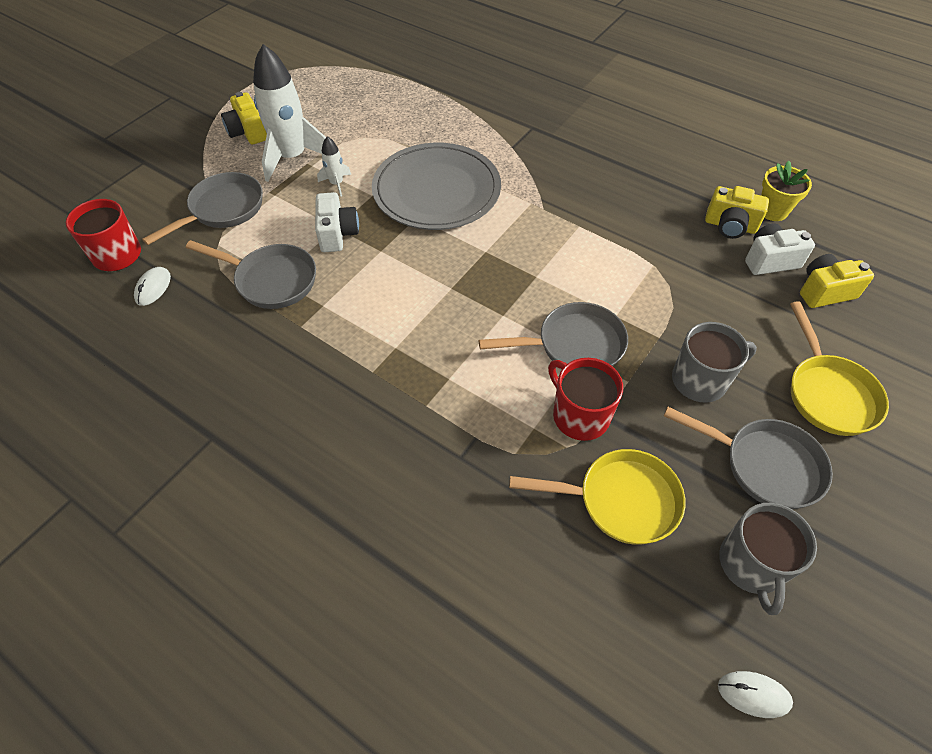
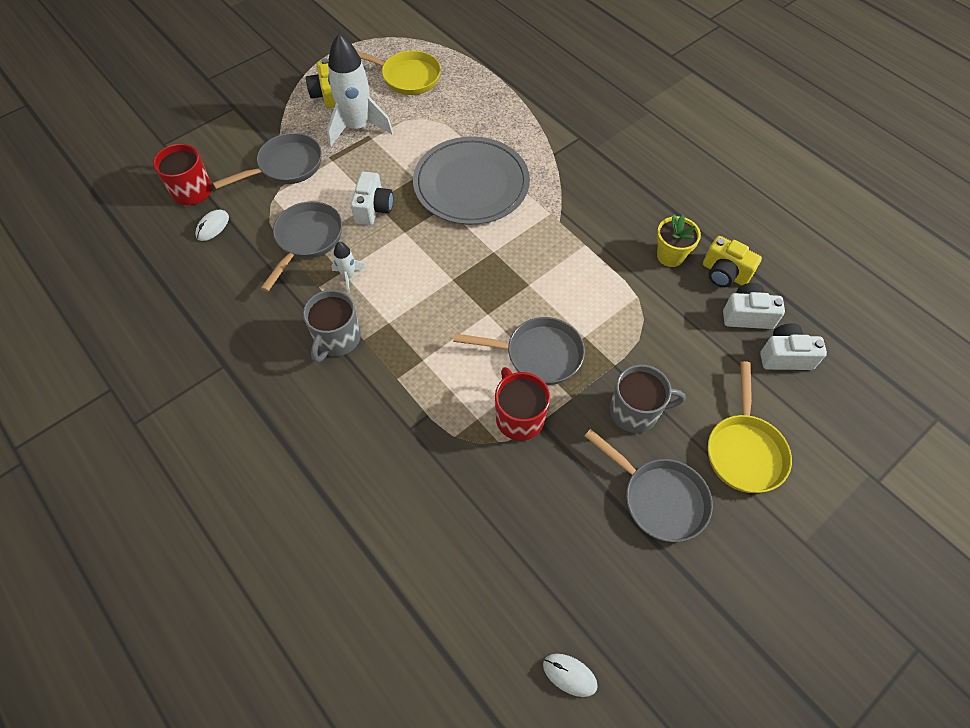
camera: 15 degrees right, 5 degrees up
grey pan [186,240,316,309] -> grey pan turned 105 degrees counterclockwise [261,201,342,292]
white rocket [317,136,351,196] -> white rocket moved to [331,242,366,293]
yellow pan [509,449,686,545] -> yellow pan moved to [357,50,441,95]
grey mug [719,503,817,615] -> grey mug moved to [303,290,361,363]
yellow flower pot [761,160,812,221] -> yellow flower pot moved to [657,215,701,267]
yellow camera [800,254,874,308] -> white camera [760,323,827,370]

